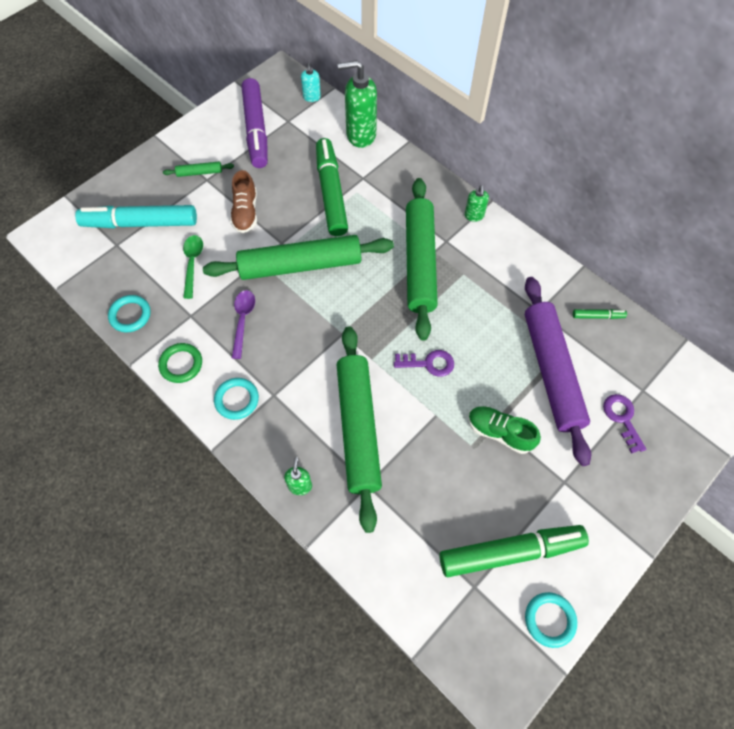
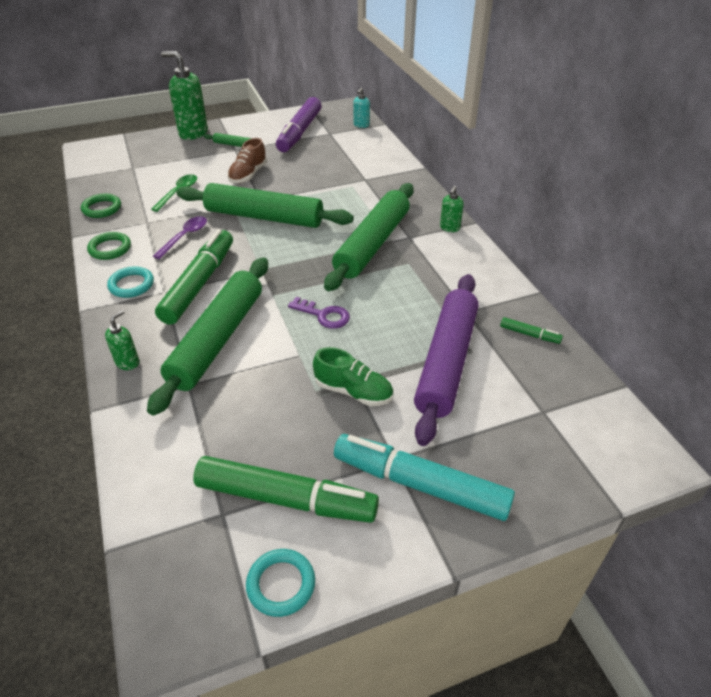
camera: 25 degrees right, 20 degrees down
turquoise marker [75,205,197,228] -> turquoise marker moved to [334,434,515,521]
turquoise ring [108,295,151,332] -> green ring [81,194,121,218]
green marker [316,138,348,236] -> green marker moved to [155,229,233,325]
green soap dispenser [338,60,377,148] -> green soap dispenser moved to [161,51,208,140]
green shoe [468,406,541,454] -> green shoe turned 150 degrees clockwise [313,347,393,406]
purple key [603,394,646,454] -> none

